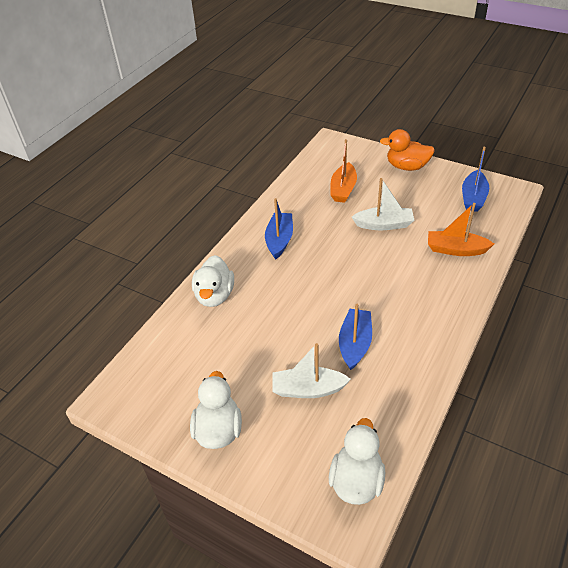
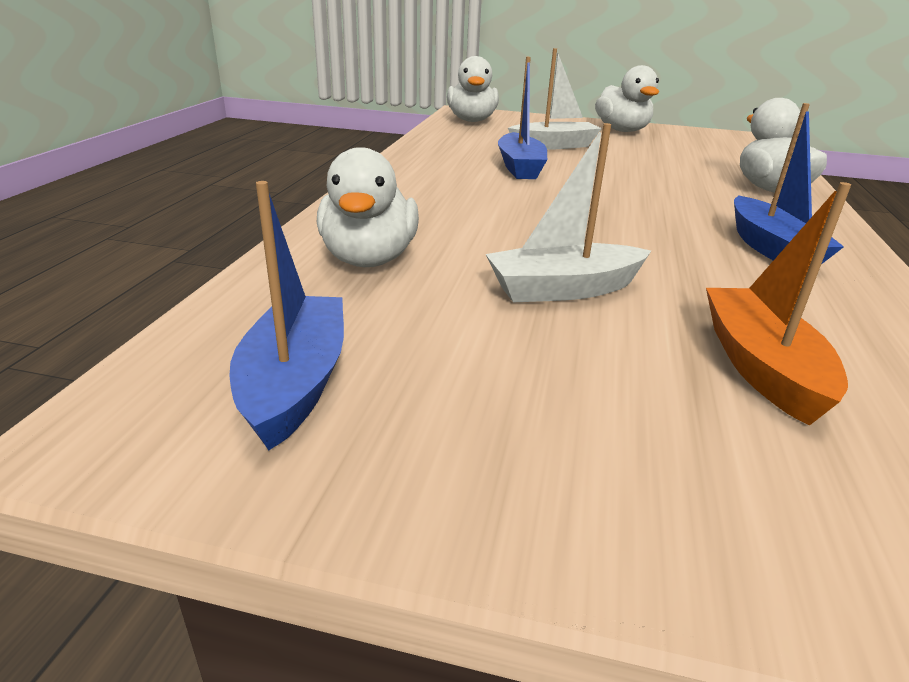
camera: 160 degrees right, 15 degrees down
orange duck [380,129,435,171] -> none
orange boat [428,203,494,256] -> white duck [317,147,419,267]

